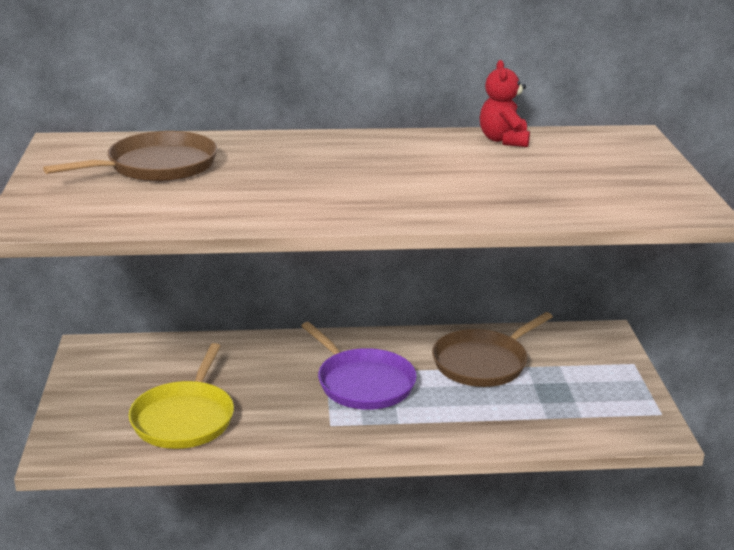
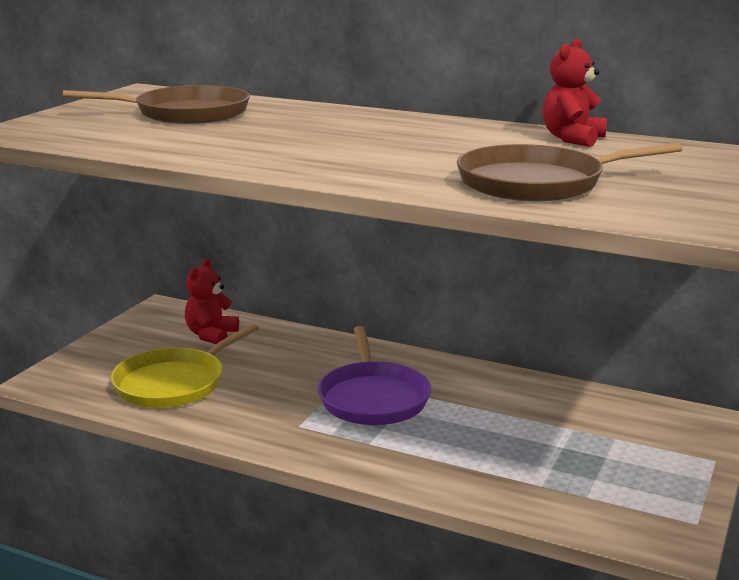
camera: 30 degrees right, 5 degrees down
brown pan [432,312,553,387] -> brown pan moved to [457,142,683,202]
none -> red teddy bear [185,258,239,344]

